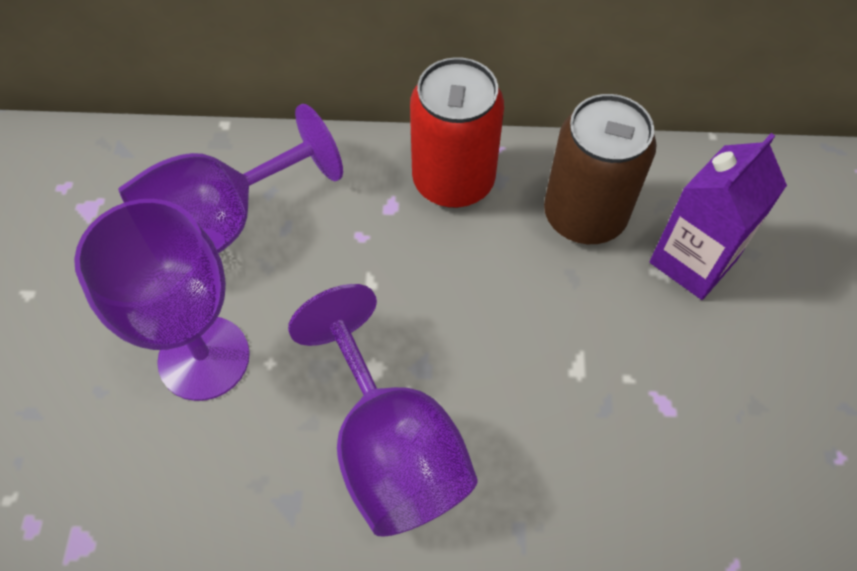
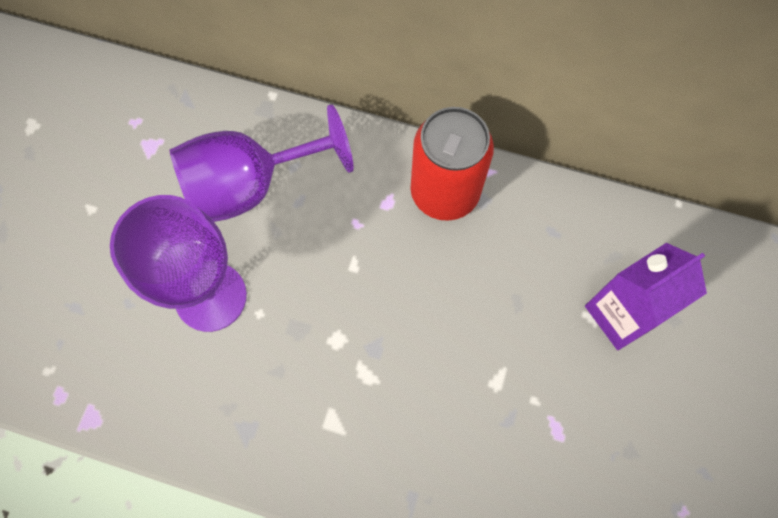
camera: 15 degrees right, 10 degrees up
purple goblet [288,284,478,537] -> none
brown can [544,94,657,244] -> none

